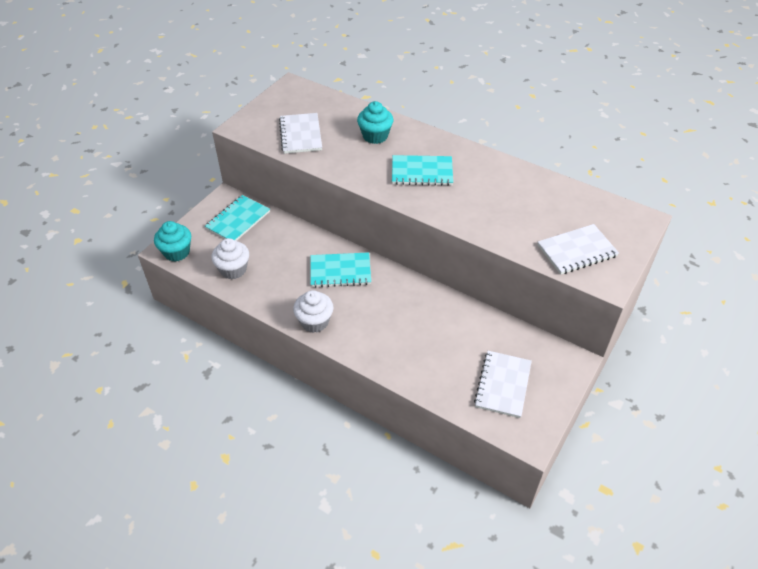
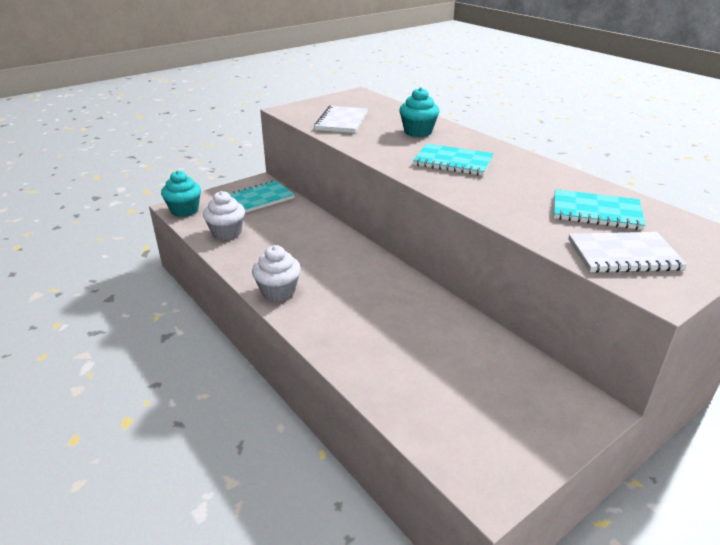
camera: 20 degrees right, 15 degrees down
turquoise notebook [310,252,371,288] -> turquoise notebook moved to [554,189,645,230]
white notebook [474,351,532,418] -> none

